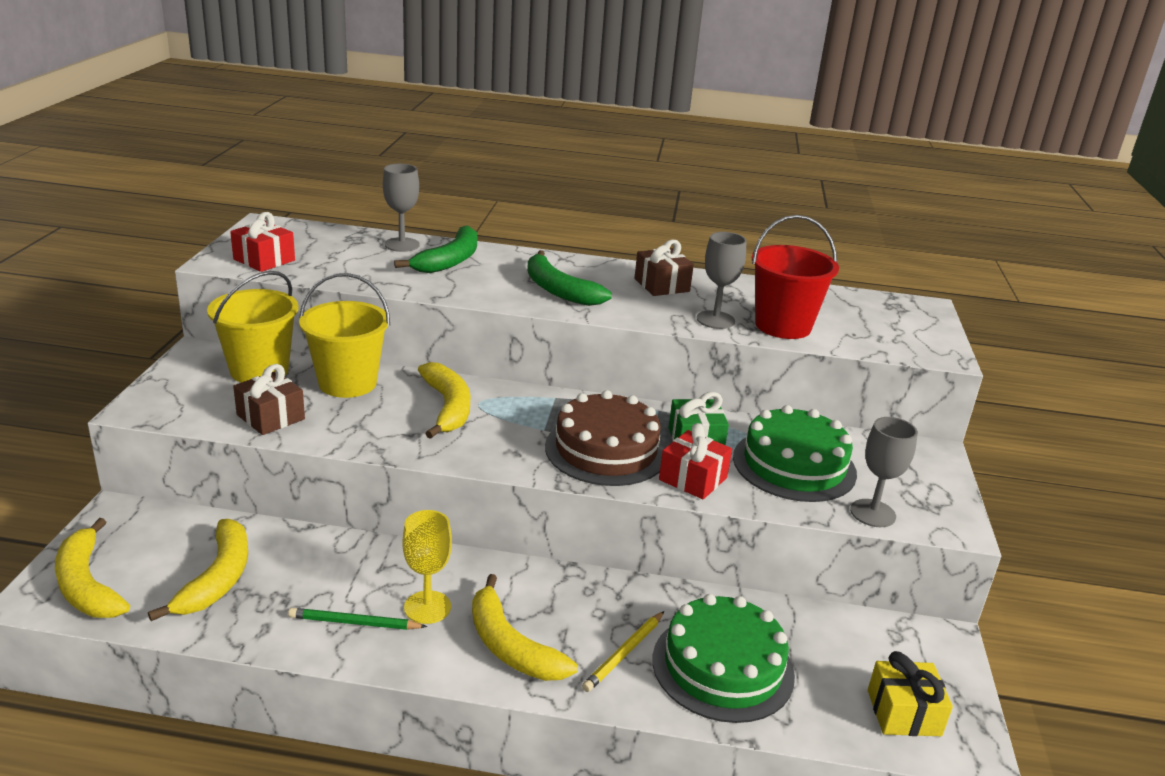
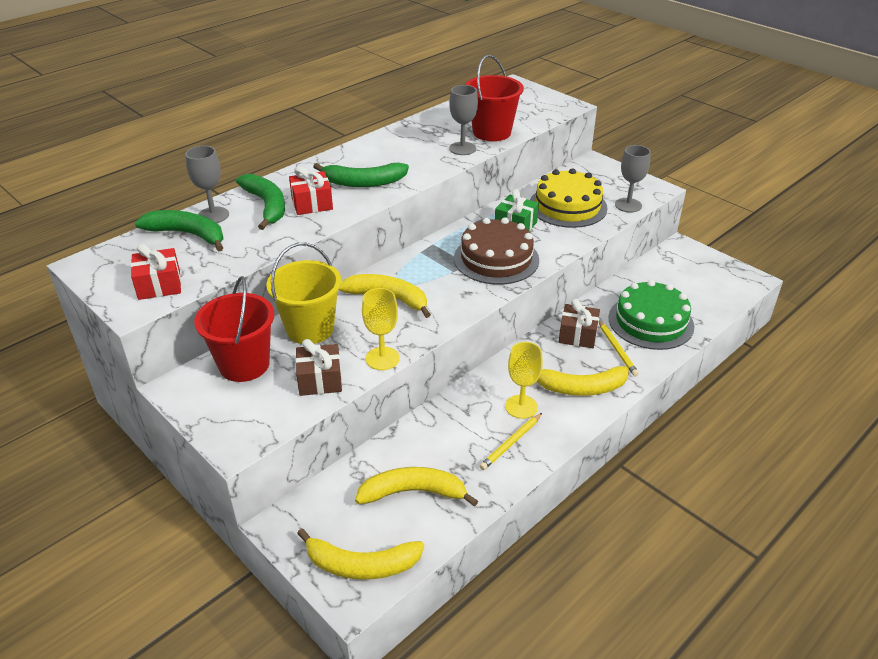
camera: 50 degrees left, 10 degrees up
yellow banana [148,519,248,621] -> yellow banana turned 45 degrees counterclockwise [355,467,478,507]
yellow bucket [207,271,299,383] -> red bucket [194,276,274,382]
green pencil [288,608,427,630] -> yellow pencil [479,413,542,470]
brown gift [634,239,694,296] -> brown gift moved to [559,299,600,348]
red gift [659,423,732,499] -> red gift moved to [289,166,333,215]
green cake [733,405,857,502] -> yellow cake [530,168,608,228]
yellow gift [868,651,953,736] -> none
none -> green banana [135,210,224,251]
none -> yellow goblet [362,288,400,370]

